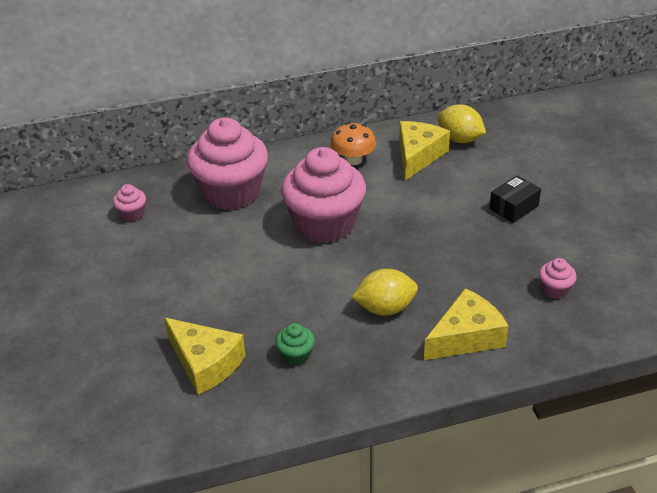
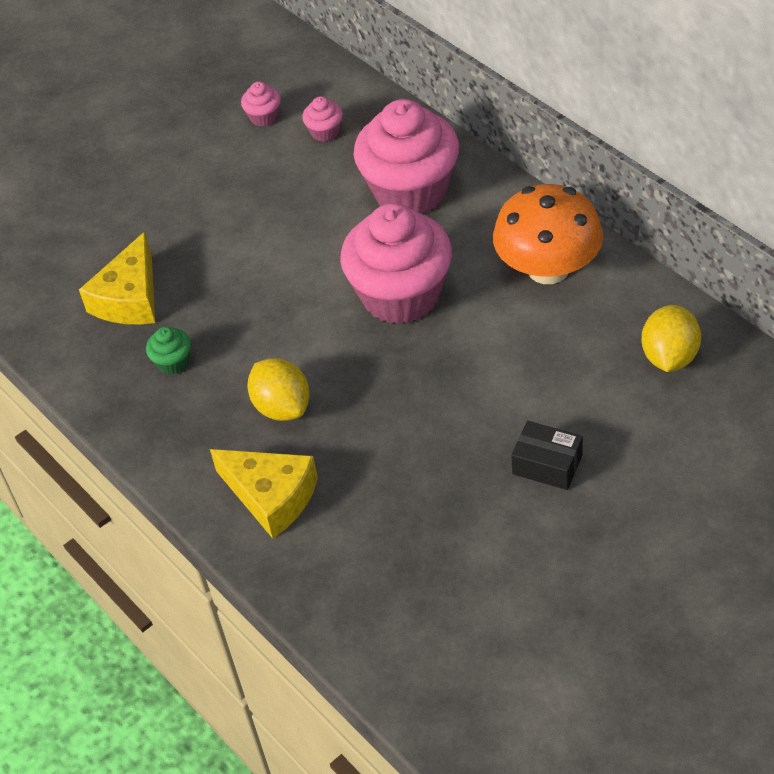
camera: 70 degrees right, 10 degrees up
orange mushroom [330,122,376,165] -> orange mushroom [493,184,603,284], size x1.66
yellow cheese [399,121,450,181] -> none
pink cupcake [539,258,577,299] -> pink cupcake moved to [241,82,281,127]

